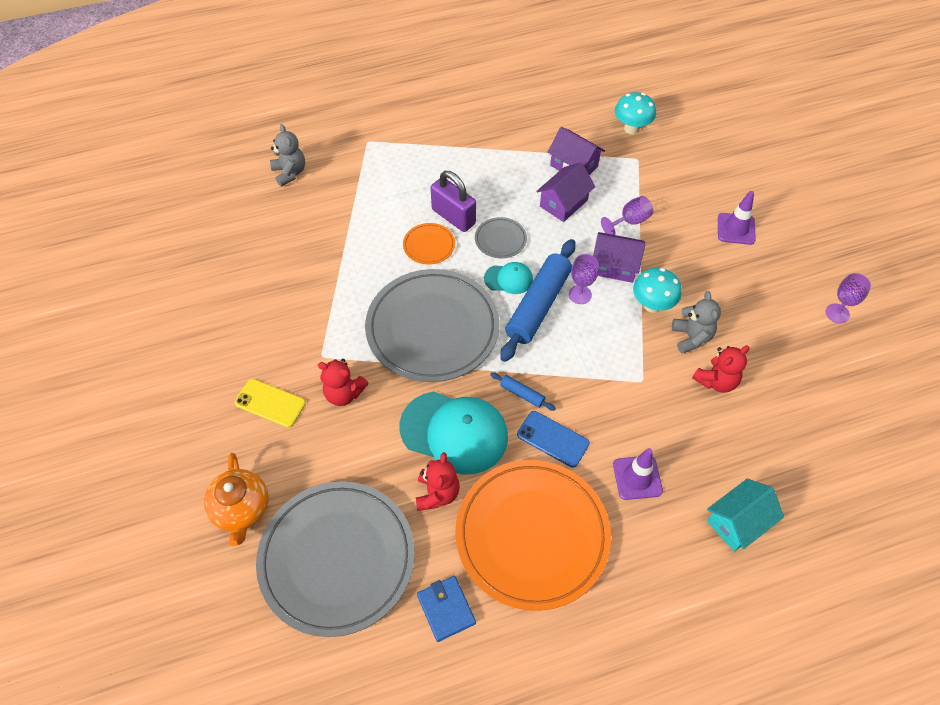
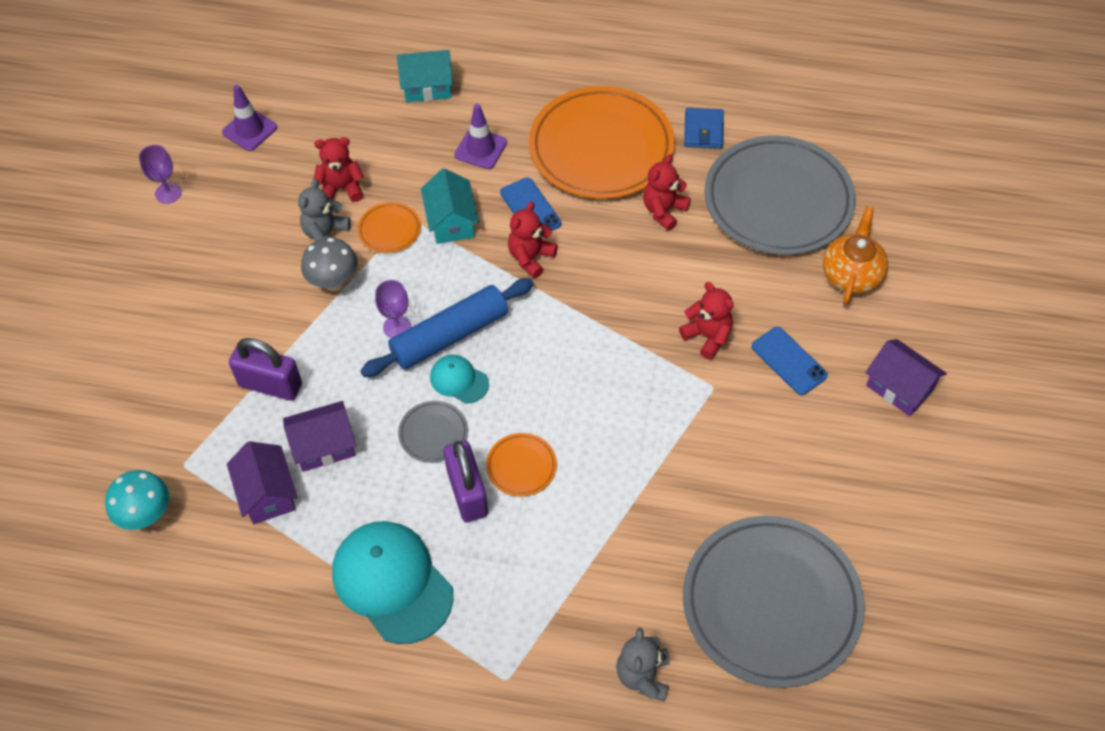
camera: 150 degrees left, 0 degrees up
yellow phone [234,379,306,428] -> blue phone [752,327,828,395]
grey plate [365,269,499,382] -> grey plate moved to [683,516,865,688]
turquoise cap [400,391,508,475] -> turquoise cap moved to [332,521,454,644]
blue rolling pin [490,372,556,411] -> red teddy bear [508,202,558,278]
purple house [593,232,646,283] -> purple house moved to [866,339,947,416]
purple goblet [601,196,653,235] -> purple padlock [229,338,302,401]
turquoise mushroom [633,268,682,313] -> grey mushroom [301,238,358,291]
purple traffic cone [718,191,756,245] -> purple traffic cone moved to [222,85,277,151]
none -> orange plate [357,202,421,253]
none -> turquoise house [421,168,479,244]

